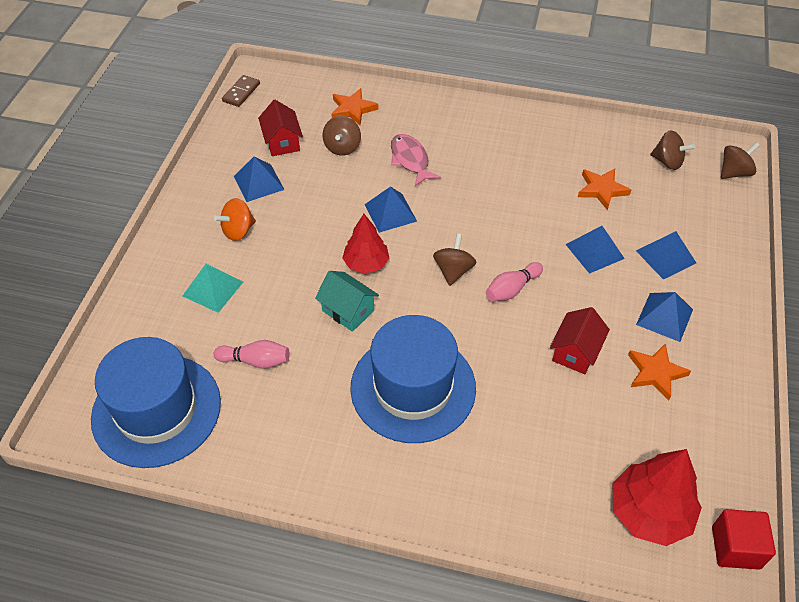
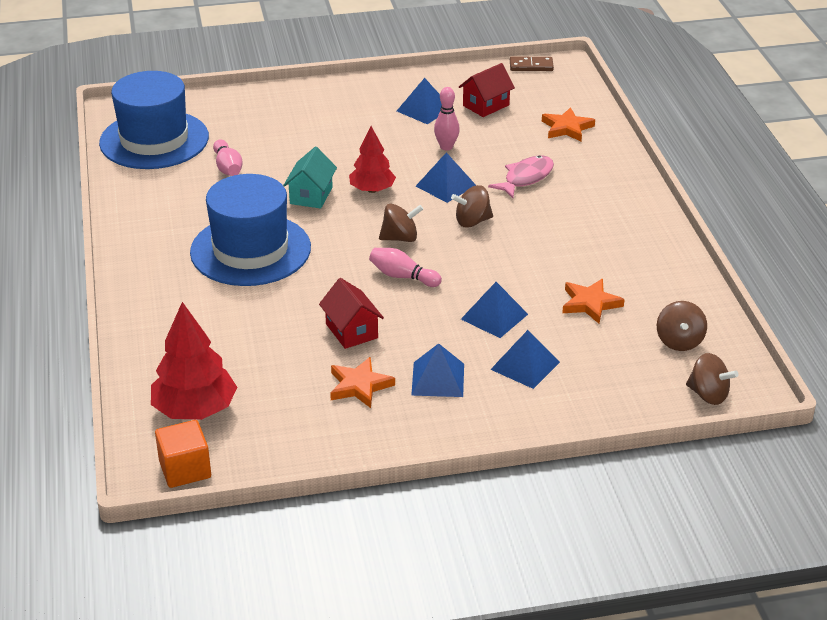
camera: 65 degrees right, 15 degrees down
turquoise pyramid [183,264,243,313] -> none
orange spinning top [214,198,256,241] -> none
brown spinning top [322,116,361,156] -> brown spinning top moved to [451,185,493,228]
red house [550,307,610,374] -> red house turned 60 degrees clockwise [319,278,384,349]
red cube [712,509,776,570] -> orange cube [155,420,211,488]
none -> pink bowling pin [434,87,460,151]

